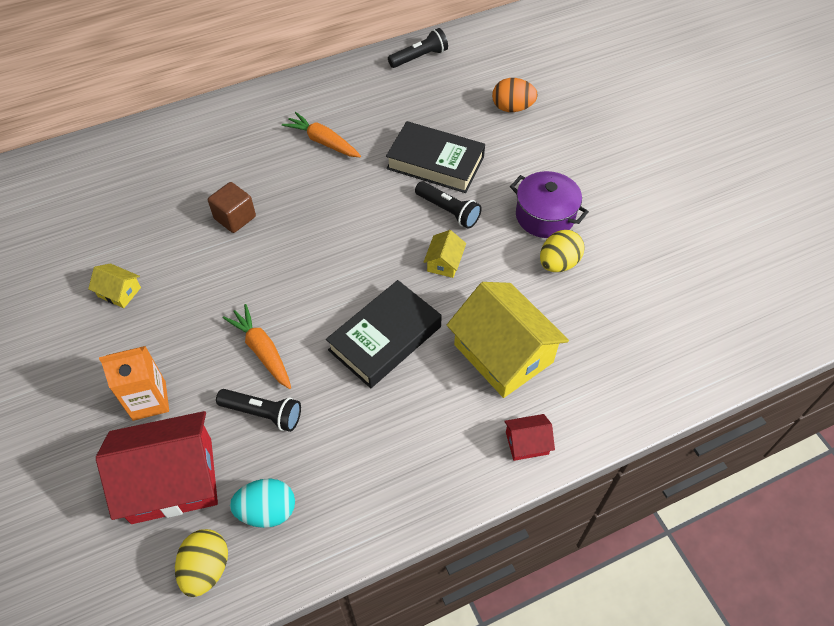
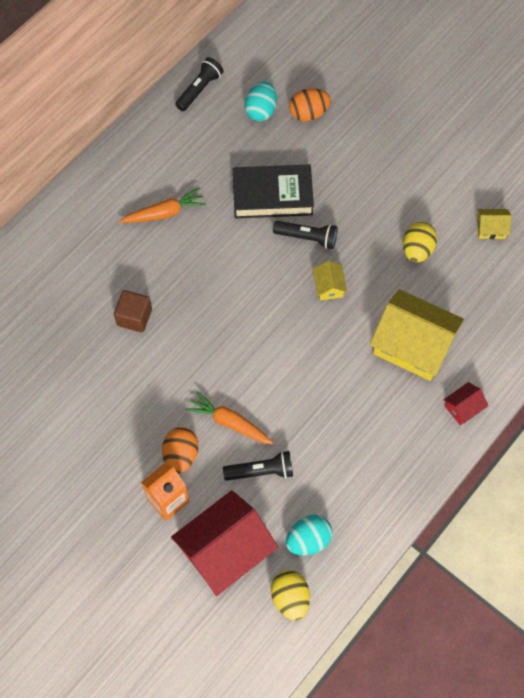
camera: 25 degrees left, 10 degrees up
yellow house [88,263,141,308] -> yellow house moved to [477,209,511,239]
orange carrot [282,112,361,157] -> orange carrot turned 150 degrees clockwise [120,188,206,223]
black book [326,280,442,388] -> none
purple pot [510,171,589,238] -> none
none -> orange egg [162,427,198,474]
none -> turquoise egg [245,81,277,121]

